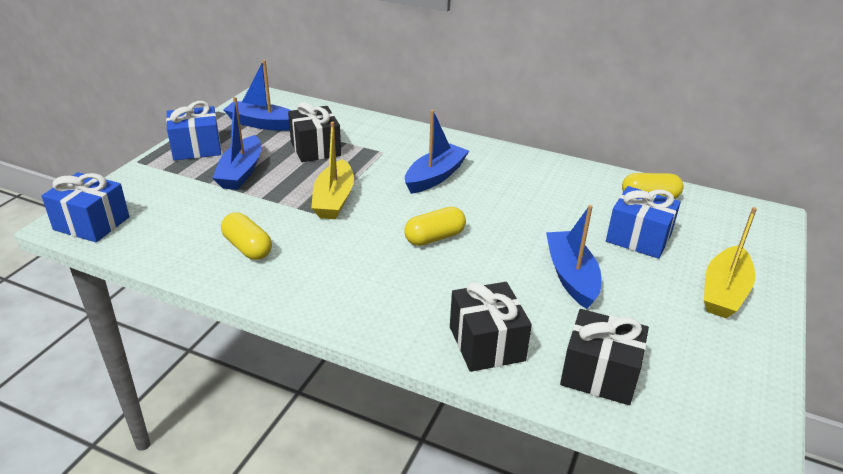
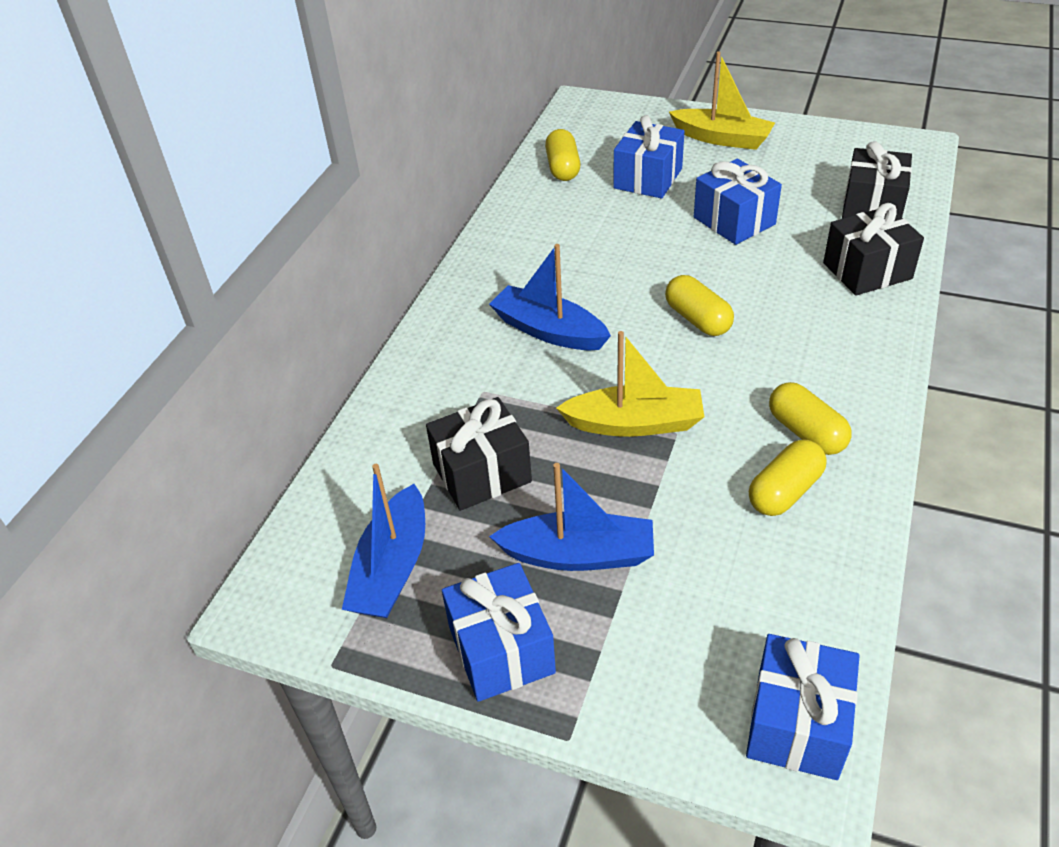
camera: 90 degrees left, 10 degrees up
blue boat [546,205,601,309] -> blue gift [694,159,782,245]
none -> yellow capsule [769,382,852,455]

